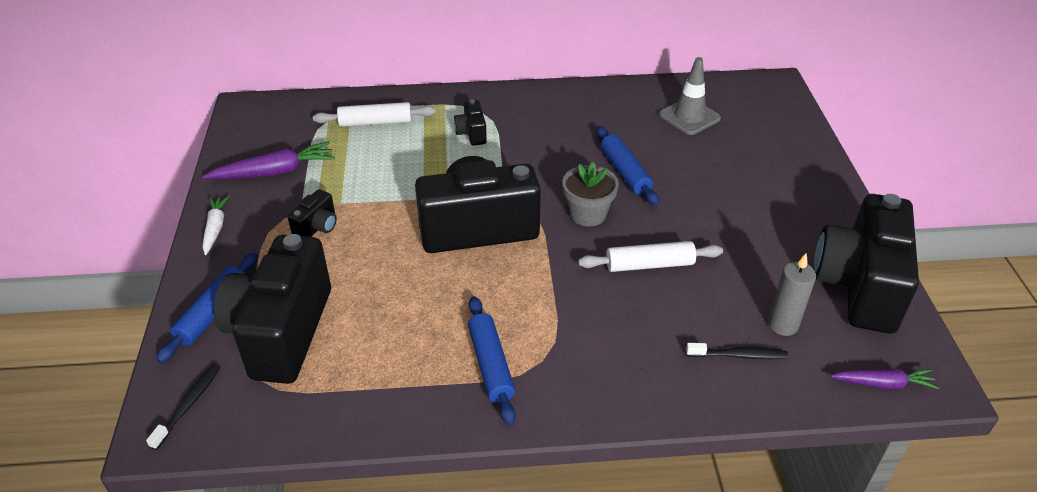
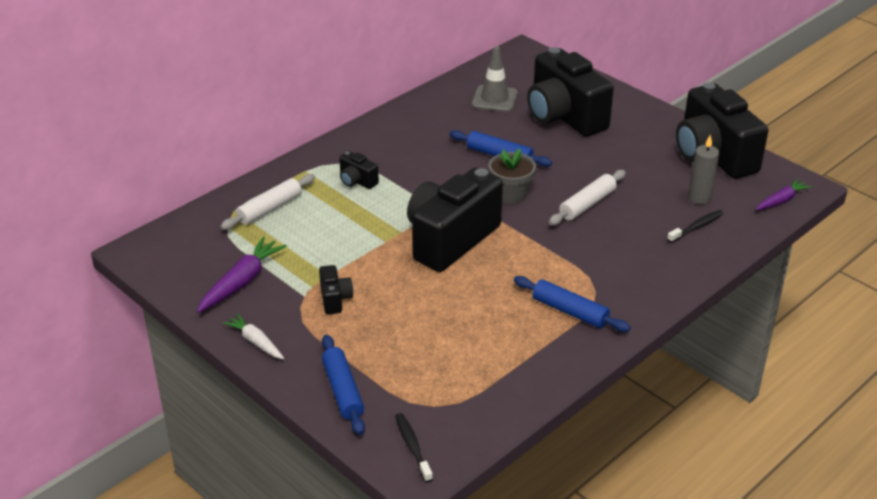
camera: 40 degrees left, 5 degrees down
black camera [214,234,331,384] -> black camera moved to [527,47,614,137]

